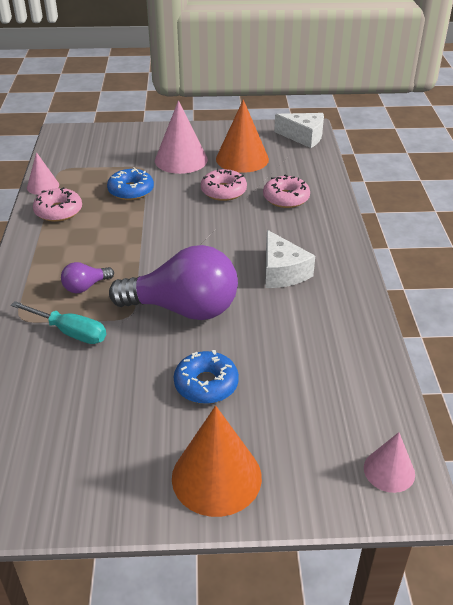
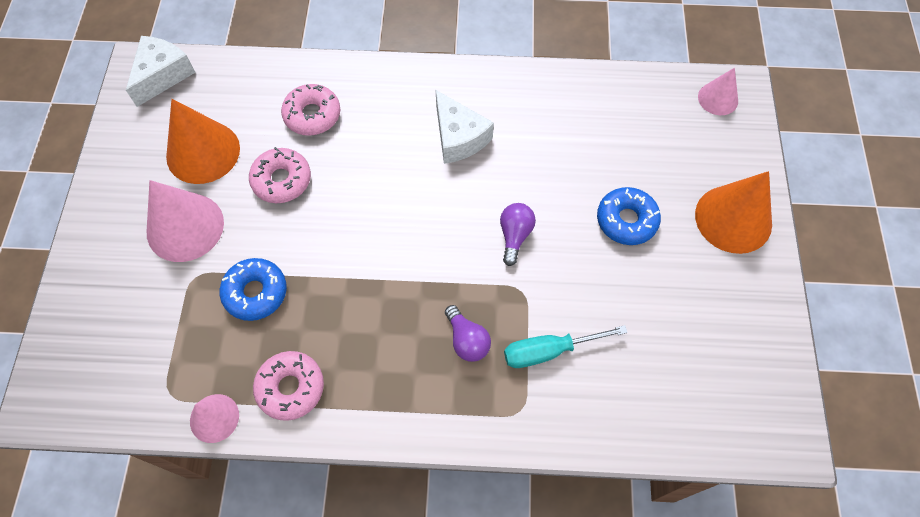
camera: 85 degrees left, 25 degrees up
turquoise screwdriver [11,301,106,344] -> turquoise screwdriver turned 135 degrees counterclockwise [504,325,628,368]
purple light bulb [109,245,238,320] -> purple light bulb [500,203,536,266], size x0.44
white cheese [265,230,315,288] -> white cheese turned 75 degrees clockwise [436,90,494,164]

